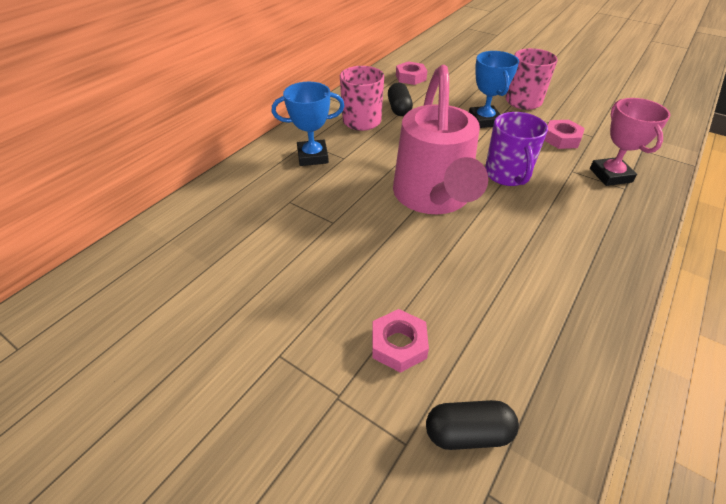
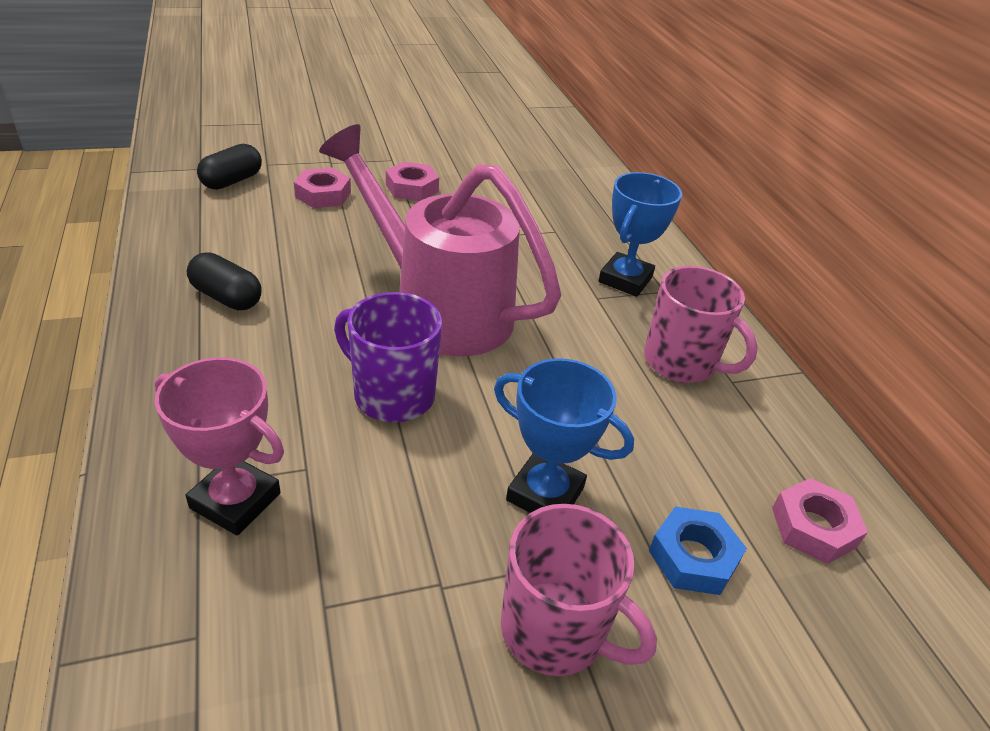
camera: 125 degrees right, 5 degrees down
black capsule [388,83,413,116] -> black capsule moved to [187,252,261,310]
pink nut [544,120,585,149] -> pink nut moved to [386,162,439,201]
none -> blue nut [649,506,747,595]

